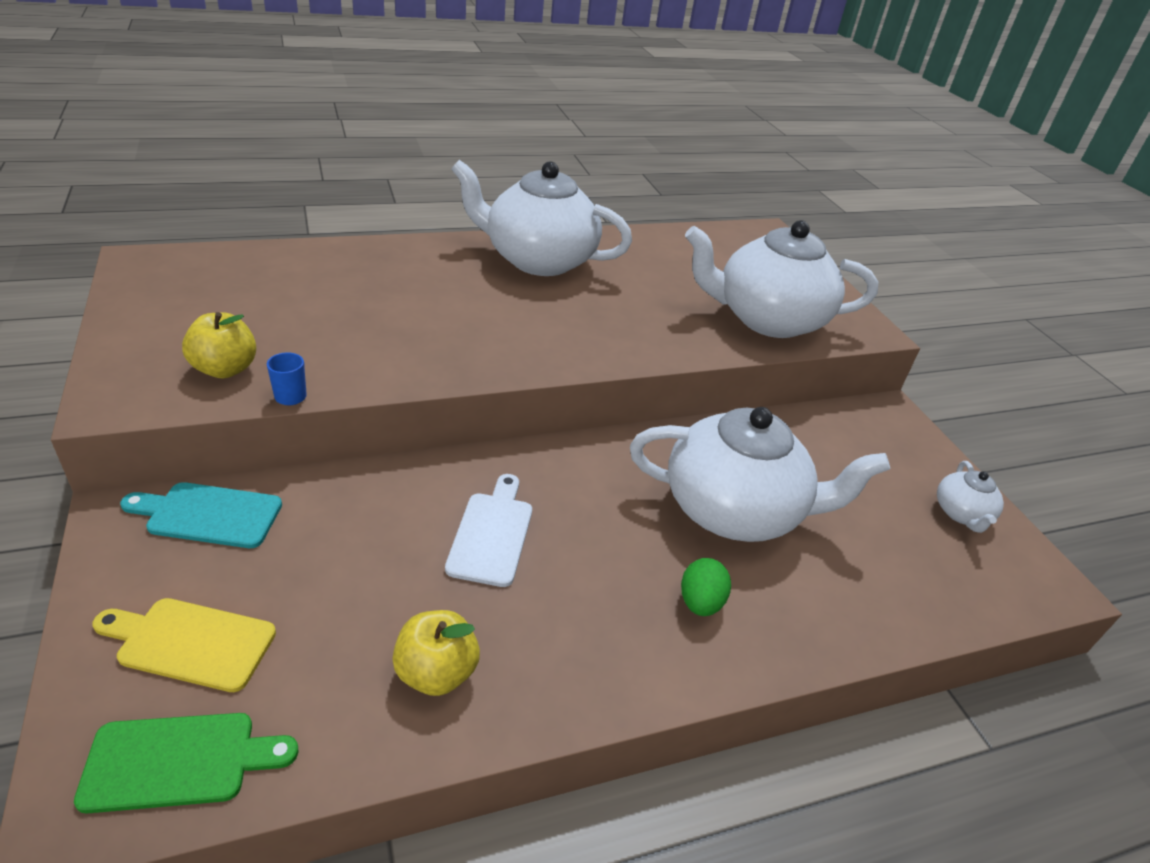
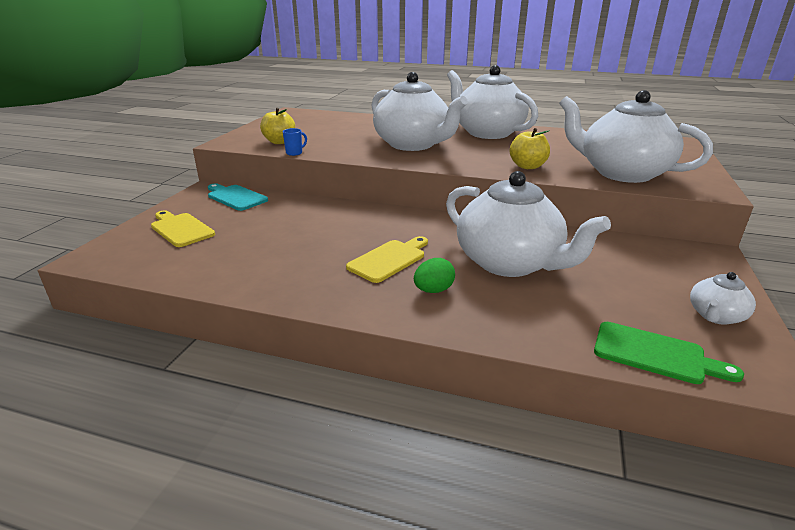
camera: 40 degrees right, 10 degrees down
green cutting board [74,713,299,813] -> green cutting board moved to [594,322,744,384]
yellow apple [392,610,480,696] -> yellow apple moved to [510,128,550,169]
white cutting board [445,474,532,587] -> none
none -> yellow cutting board [346,236,428,283]
none -> white teapot [371,72,468,151]

